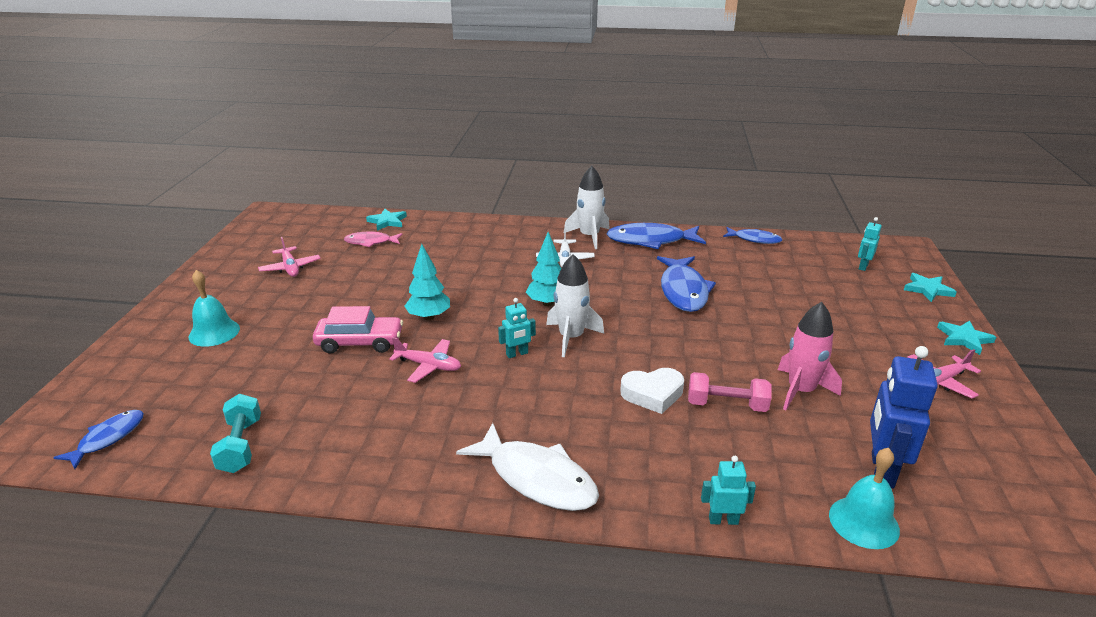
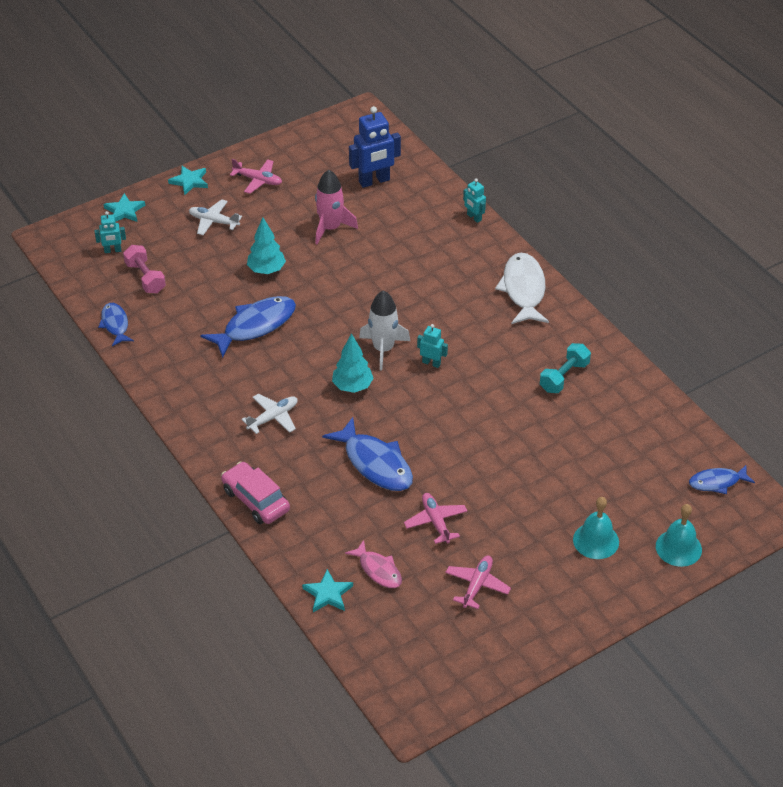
camera: 130 degrees left, 15 degrees up
turquoise dumbbell [210,394,261,473] -> turquoise dumbbell moved to [540,343,591,393]
pink car [313,306,403,353] -> pink car moved to [221,462,290,524]
pink plane [389,337,461,383] -> pink plane moved to [404,493,467,544]
turquoise tree [405,244,450,320] -> turquoise tree moved to [247,217,286,274]
white rocket [564,166,610,249] -> none
blue fish [607,223,706,249] -> blue fish moved to [322,417,413,491]
white heart [620,368,684,414] -> none
pink dumbbell [688,372,772,412] -> pink dumbbell moved to [123,245,166,293]
turquoise bell [829,448,900,549] -> turquoise bell moved to [656,504,702,567]
none -> white plane [189,199,242,235]

